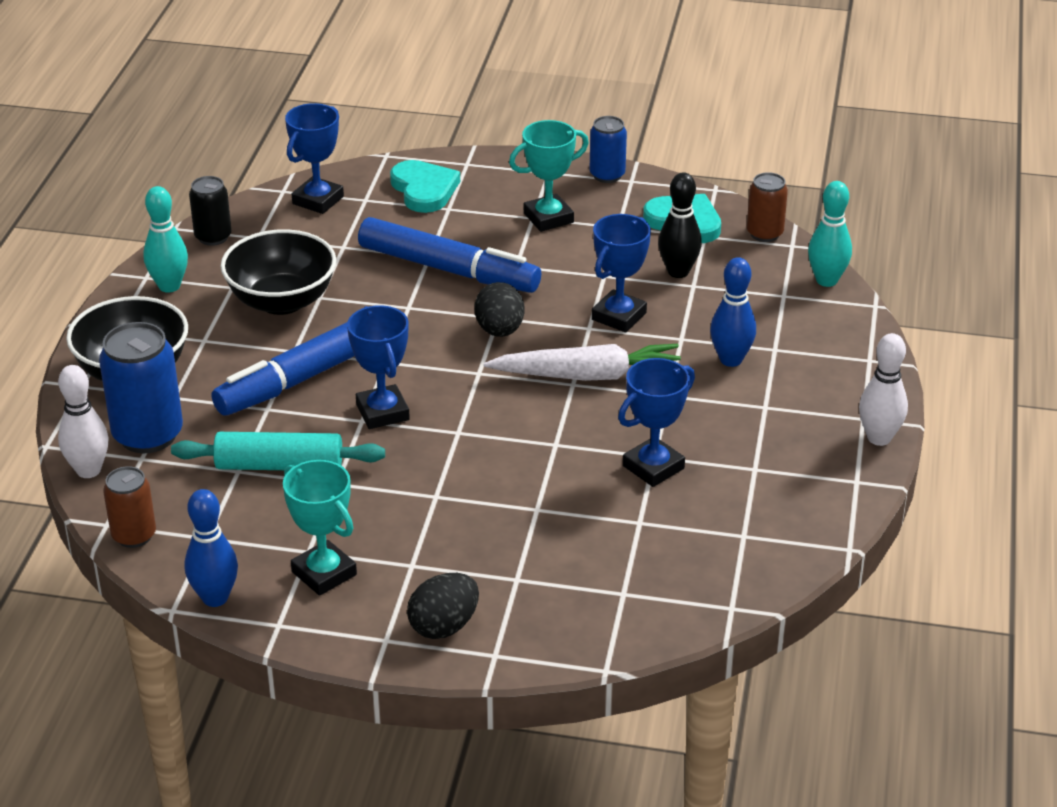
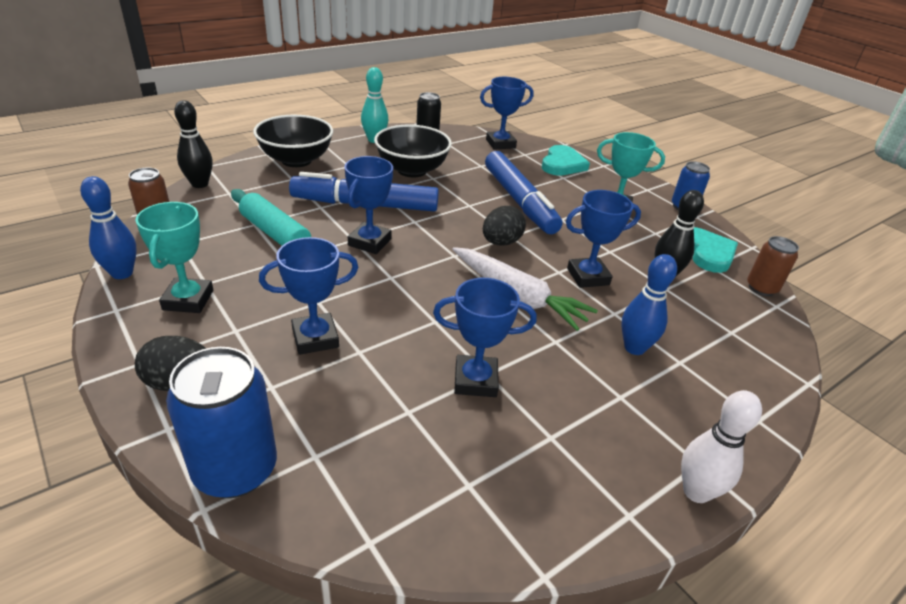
camera: 40 degrees right, 0 degrees up
white bowling pin [58,365,109,478] -> black bowling pin [174,100,213,188]
blue can [99,322,183,453] -> blue can moved to [166,347,277,498]
turquoise bowling pin [808,181,852,287] -> none
none -> blue trophy [259,237,358,355]

